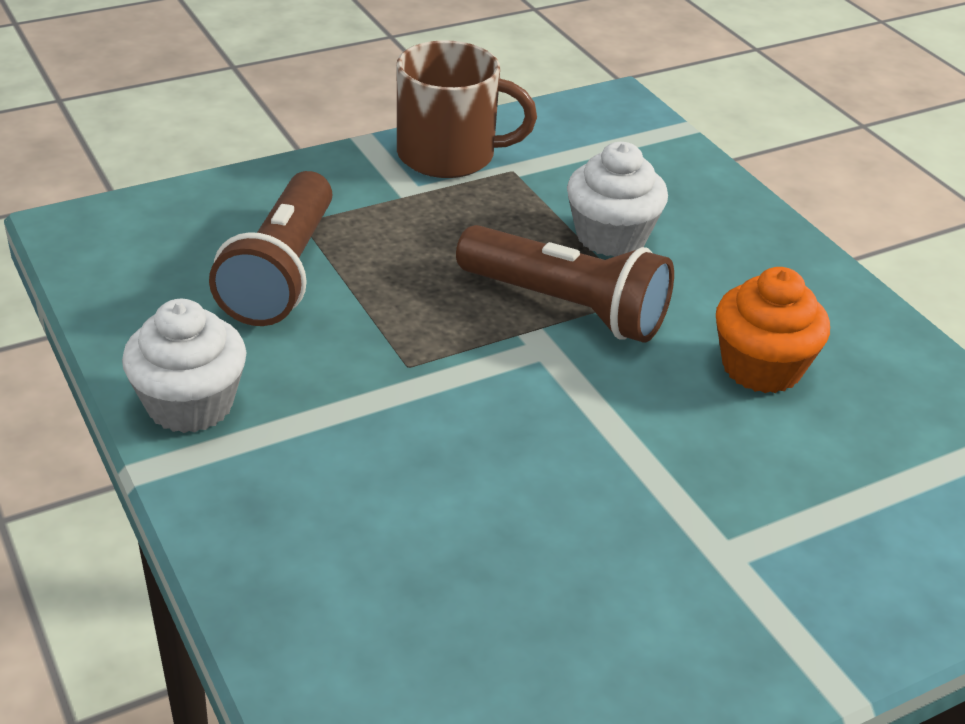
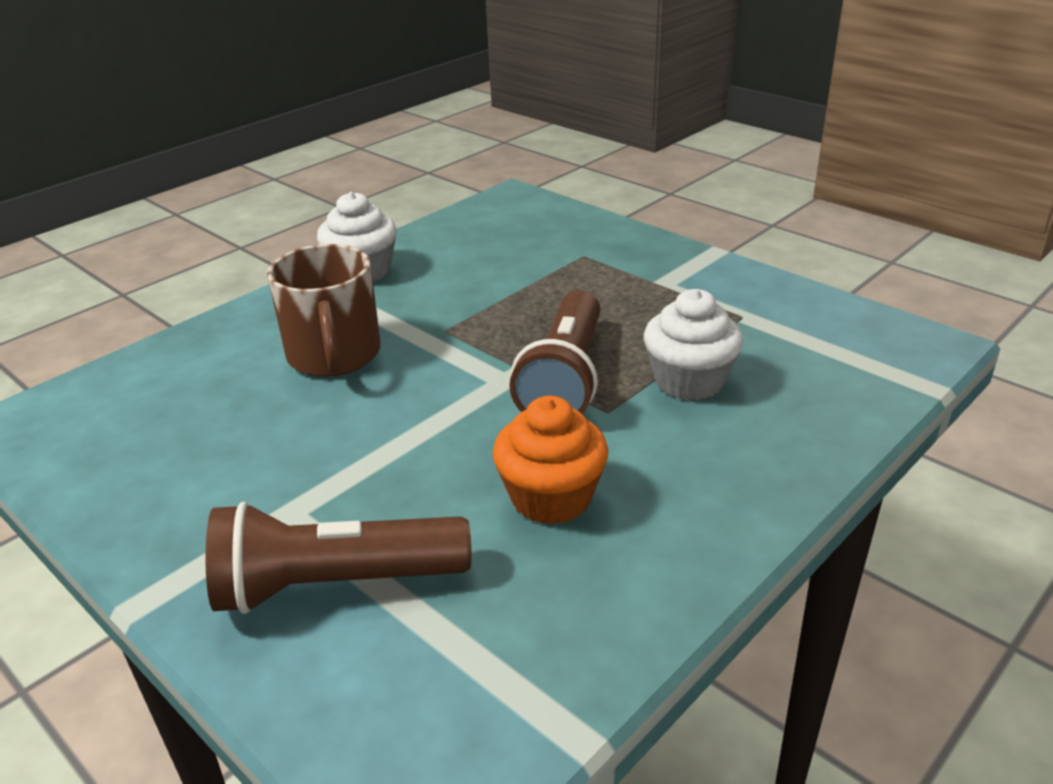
camera: 75 degrees right, 5 degrees down
brown flashlight [209,171,332,326] -> brown flashlight moved to [206,502,471,614]
brown mug [397,40,537,178] -> brown mug moved to [267,244,381,377]

